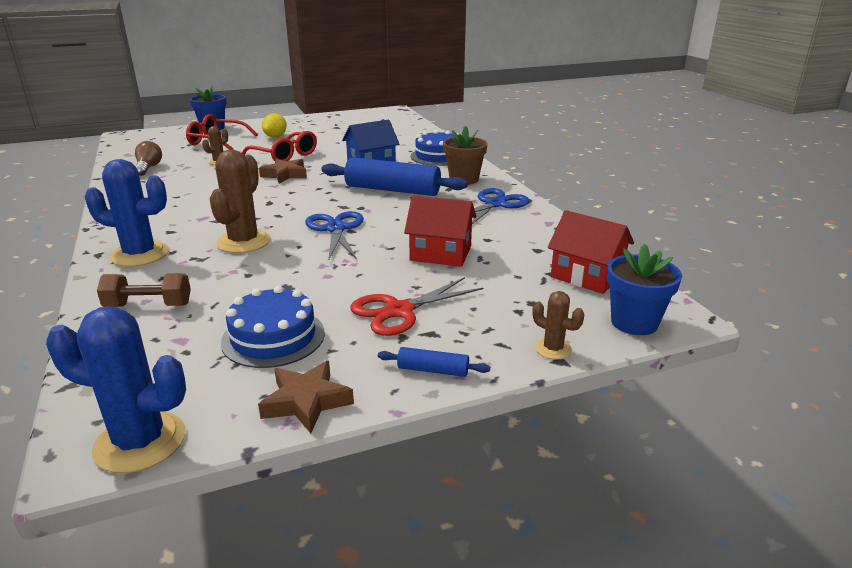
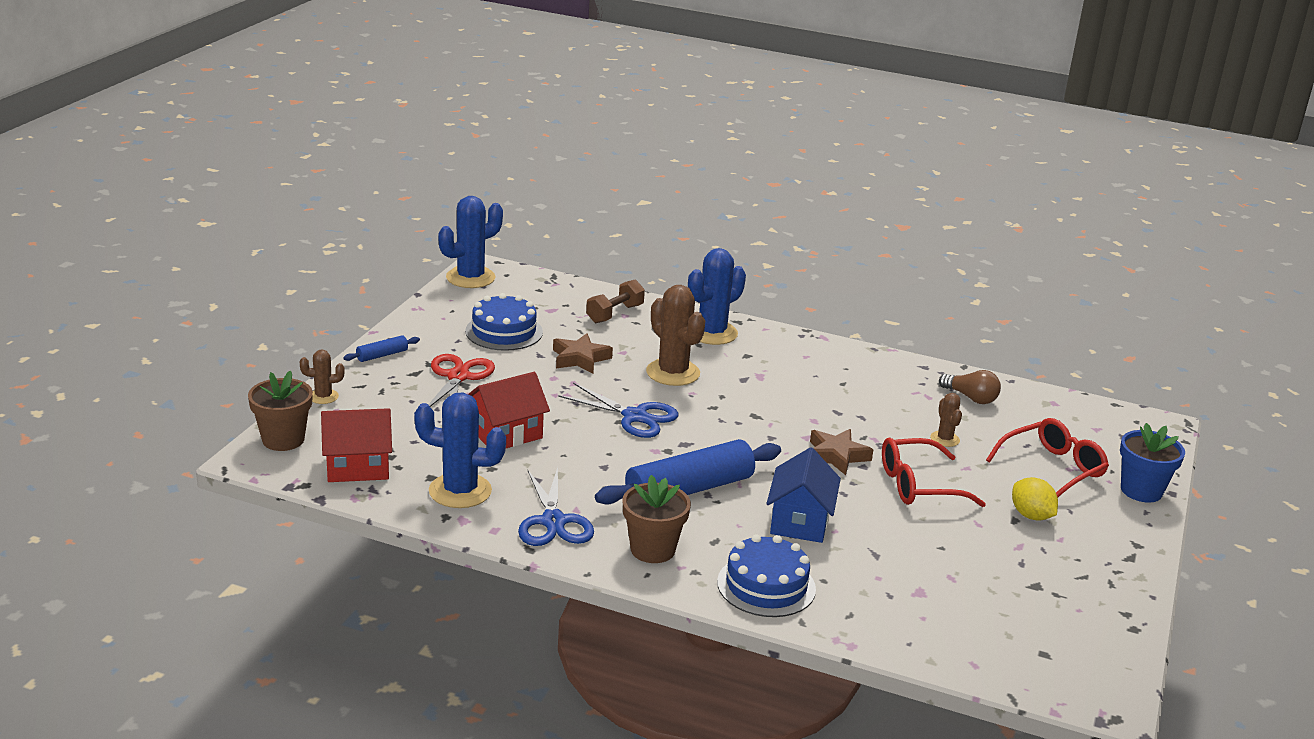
camera: 130 degrees right, 0 degrees up
brown star [258,361,354,433] -> brown star moved to [553,333,613,373]
blue flower pot [607,244,682,335] -> brown flower pot [248,371,313,451]
none -> blue cactus [414,392,506,508]

